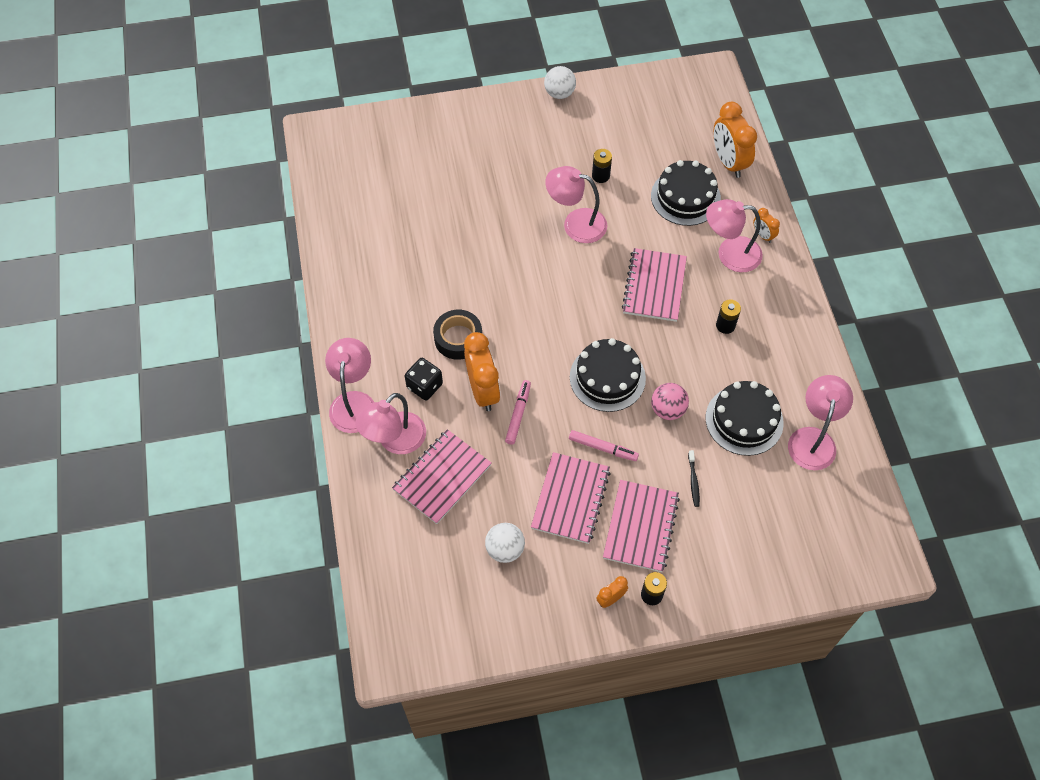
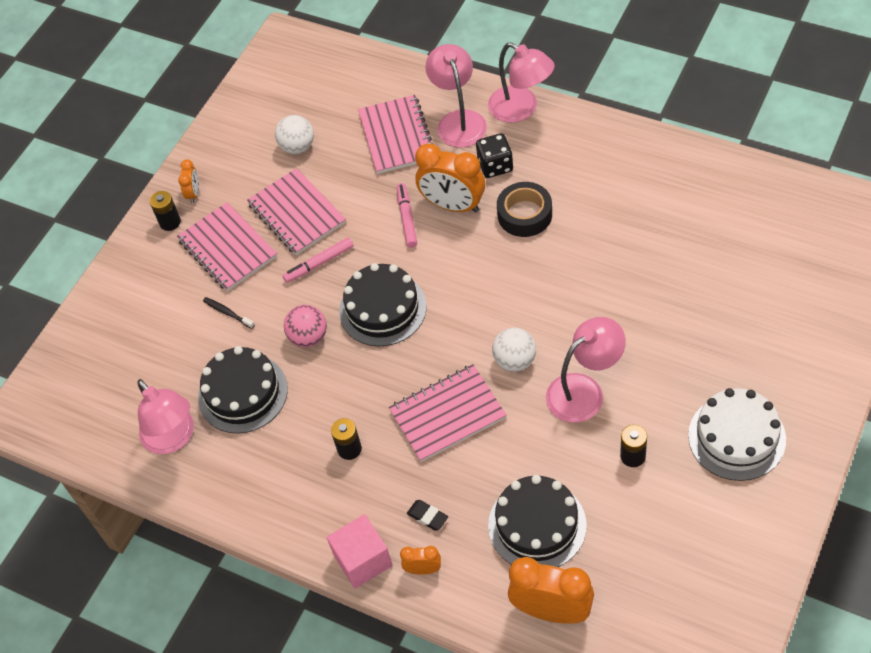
camera: 135 degrees right, 5 degrees down
pink marker [505,380,531,445] -> pink marker turned 150 degrees counterclockwise [397,183,417,248]
white ball [544,66,576,99] -> white ball moved to [492,328,536,372]
pink notebook [622,248,687,322] -> pink notebook turned 75 degrees counterclockwise [389,364,507,462]
pink lamp [706,199,763,272] -> black eraser [407,500,448,531]
none -> pink cube [327,514,393,589]
none -> white cake [688,388,786,481]

